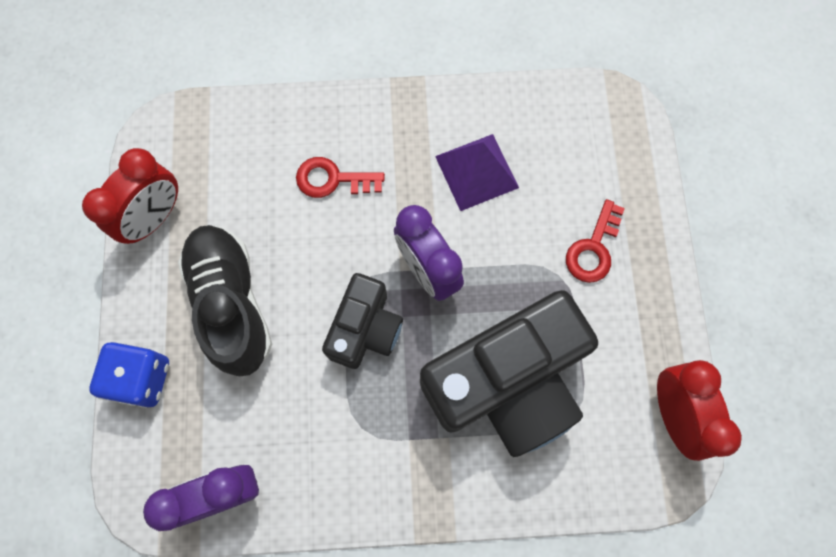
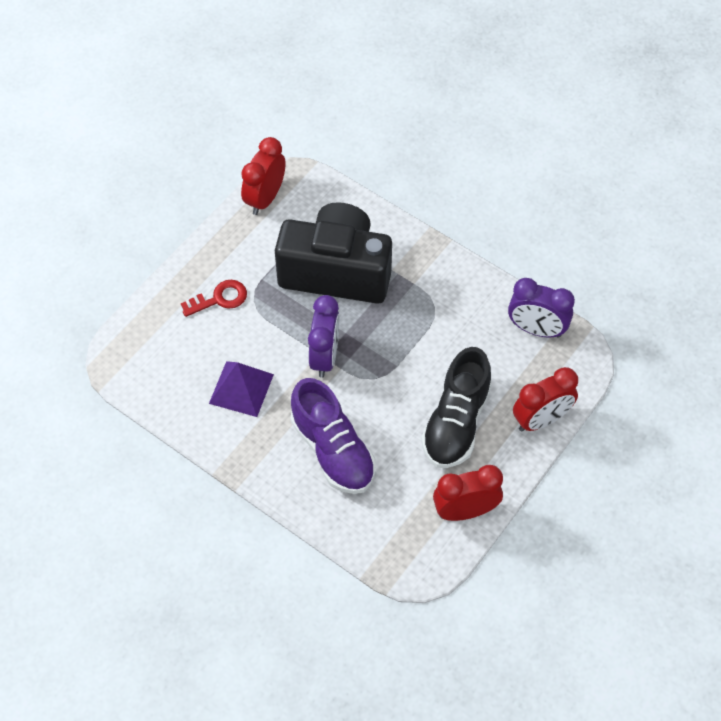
camera: 140 degrees left, 15 degrees down
blue dice [89,342,169,408] -> red clock [513,367,578,432]
red key [296,157,385,198] -> purple shoe [291,378,376,494]
black camera [322,273,403,369] -> none

